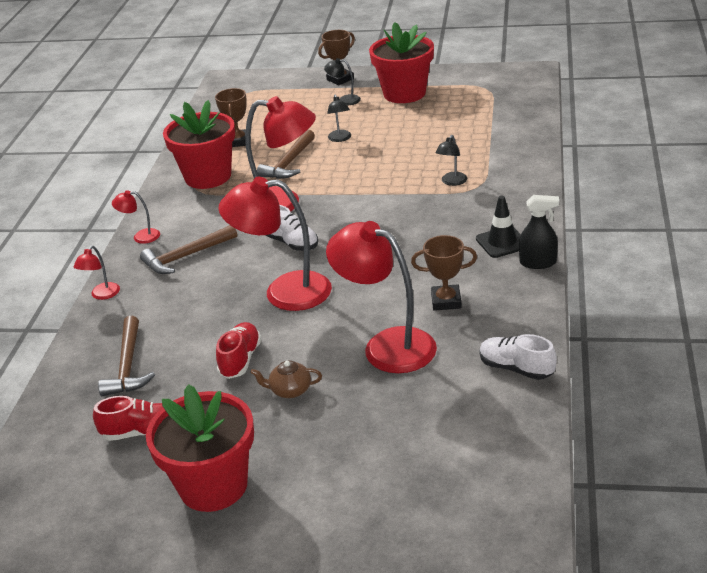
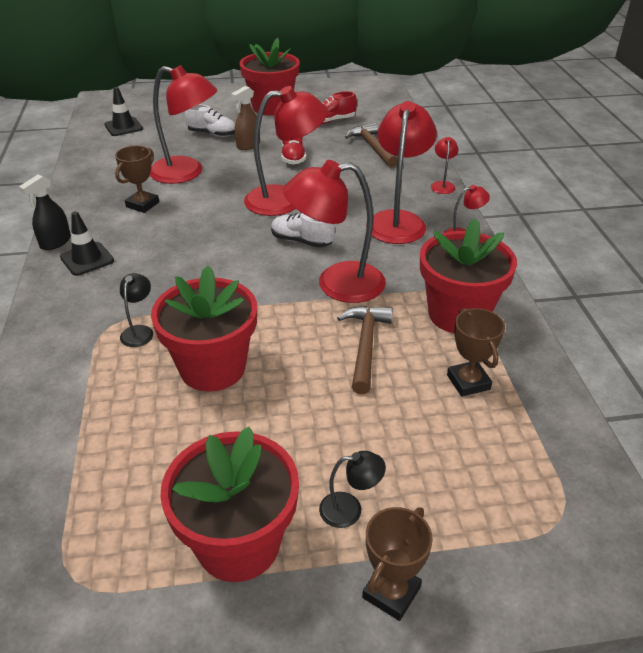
camera: 160 degrees right, 5 degrees up
brown hammer [140,225,237,274] -> red lamp [366,101,437,244]
brown teapot [251,361,322,398] -> brown spray bottle [231,86,260,150]
black lamp [327,94,351,142] -> none
brown trophy [411,235,477,311] -> brown trophy turned 45 degrees counterclockwise [115,146,159,213]
white shoe [479,334,557,380] -> white shoe moved to [185,104,235,137]
black spray bottle [519,195,559,269] -> black spray bottle turned 45 degrees counterclockwise [19,175,71,250]
none -> black traffic cone [105,87,143,136]
none -> red flower pot [151,266,257,392]

